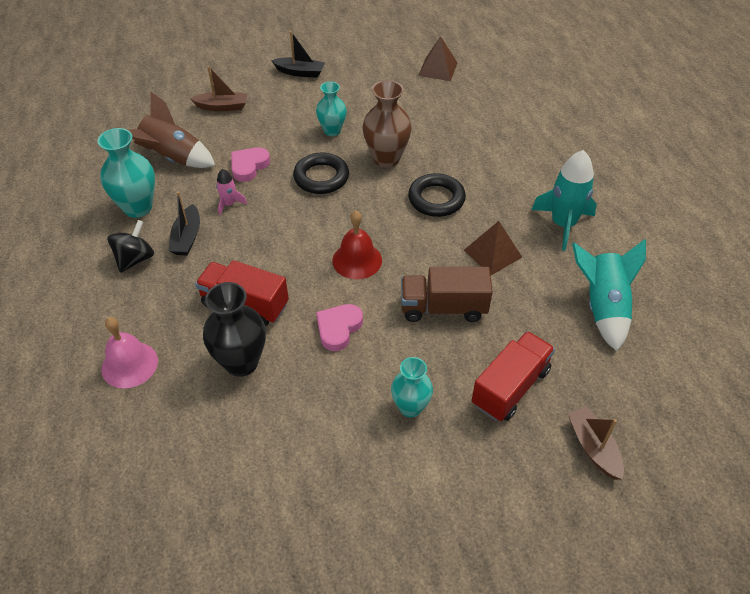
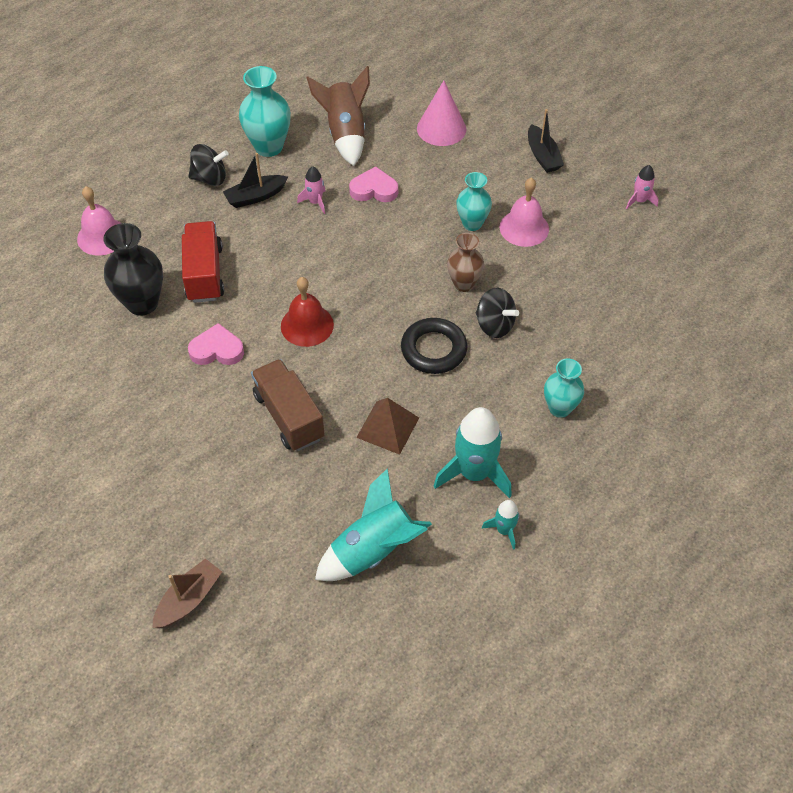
camera: 60 degrees right, 5 degrees up
brown boat [190,66,247,111] -> pink cone [417,80,467,146]
black ring [293,152,349,194] -> none
brown vase [363,80,412,168] -> brown vase [447,233,484,292], size x0.65
turquoise vase [391,357,433,418] -> turquoise vase moved to [544,358,584,418]
brown pyramid [418,36,458,81] -> none
red truck [472,331,555,421] -> none
none -> black spinning top [476,287,519,338]
none -> turquoise rocket [482,500,519,550]
none -> pink bell [499,177,549,247]
none -> pink rocket [626,165,658,209]

